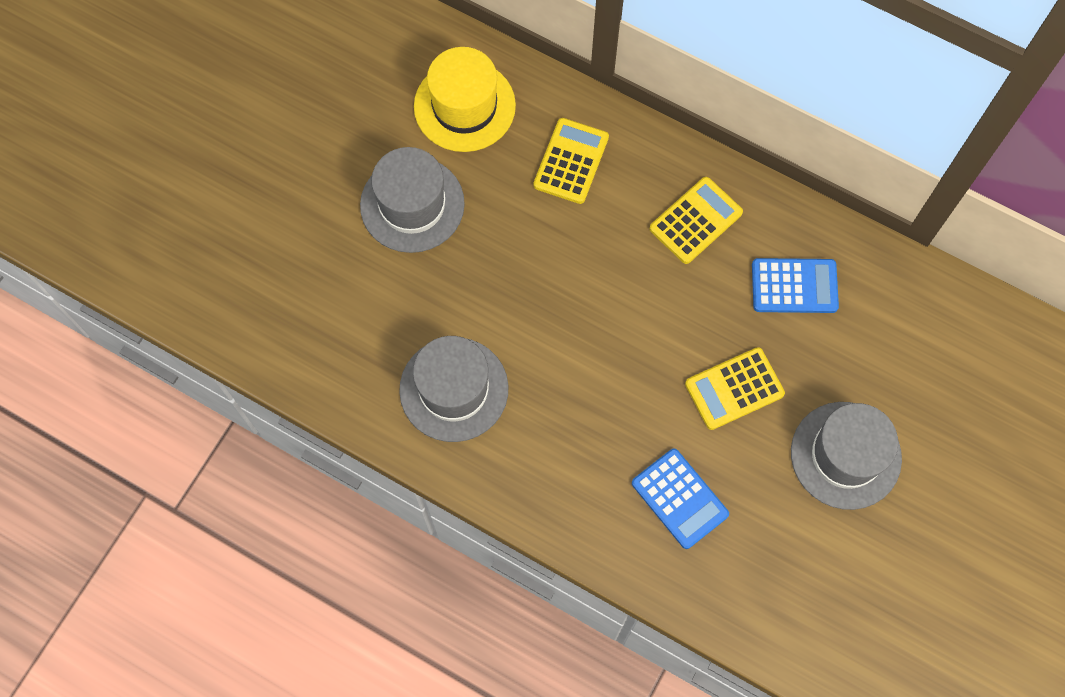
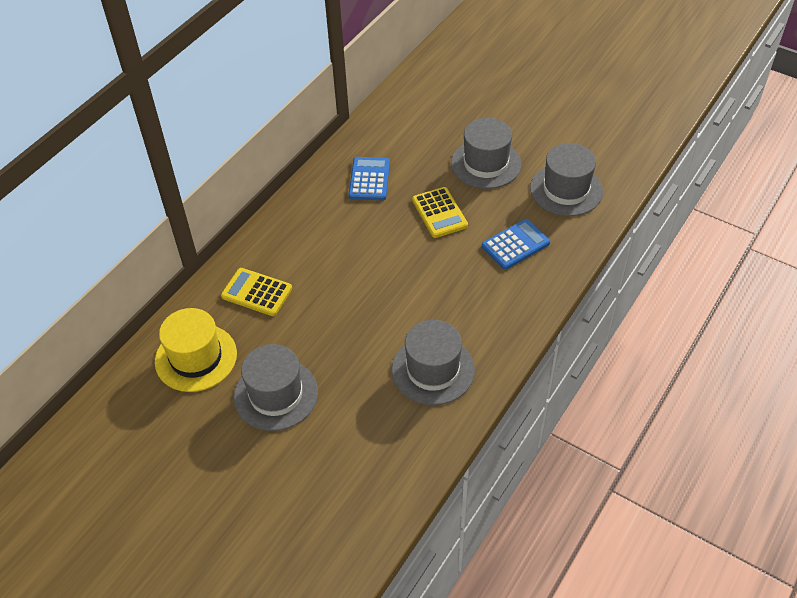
camera: 85 degrees left, 20 degrees down
yellow calculator [650,177,743,264] -> none
none -> grey hat [530,143,603,216]

